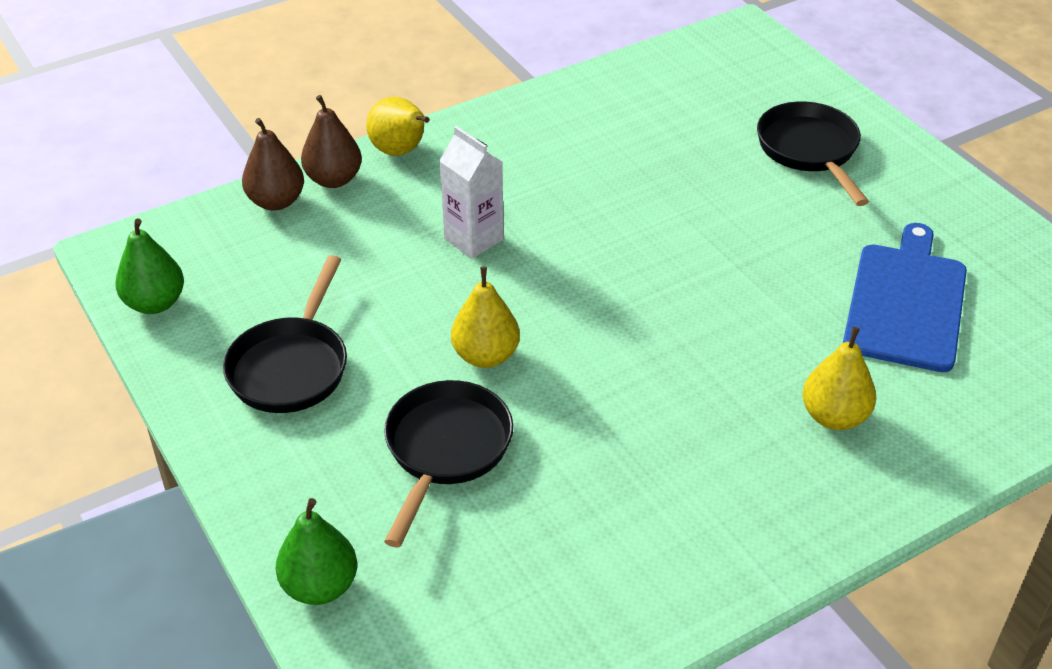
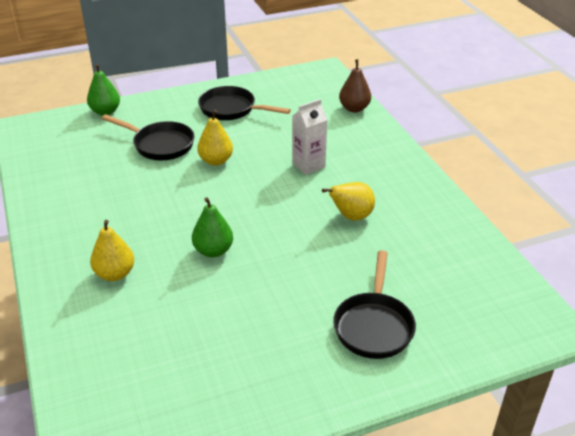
camera: 100 degrees right, 5 degrees down
green pear [116,218,184,314] -> green pear moved to [192,197,233,258]
brown pear [301,95,362,188] -> none
yellow pear [366,97,429,156] -> yellow pear moved to [322,182,375,221]
black pan [757,101,869,206] -> black pan turned 105 degrees clockwise [333,250,416,359]
blue cutting board [843,223,967,372] -> none

